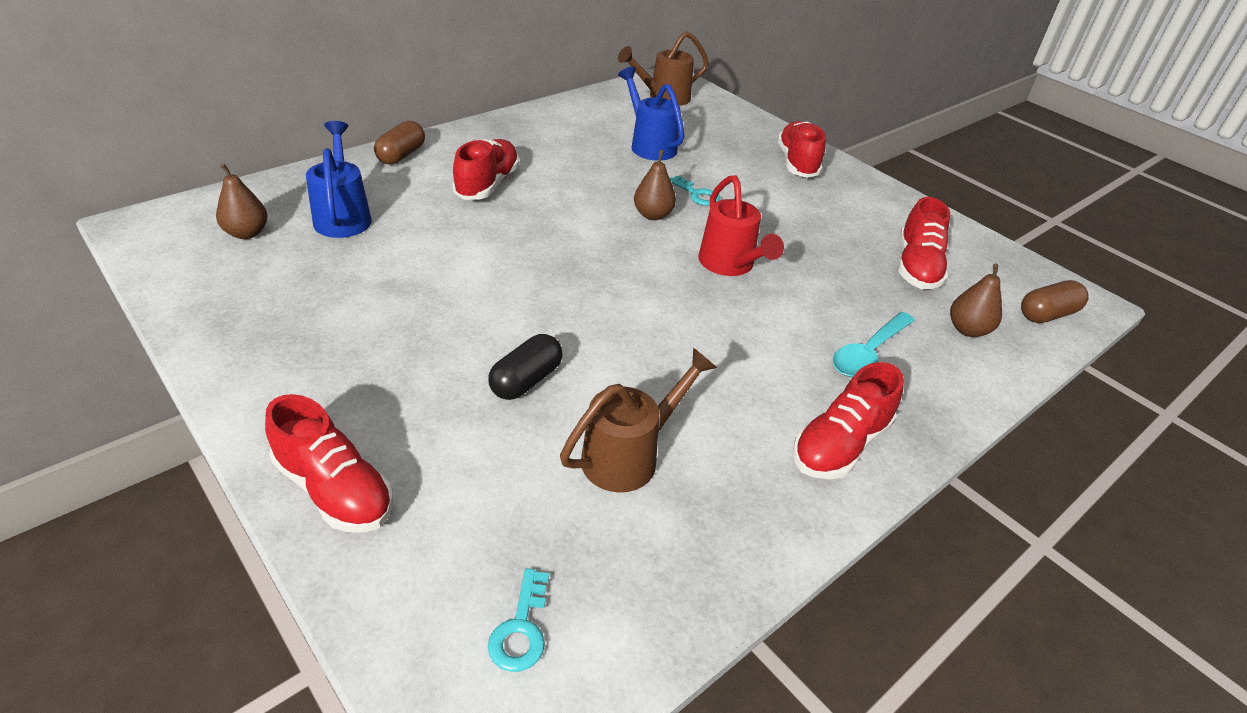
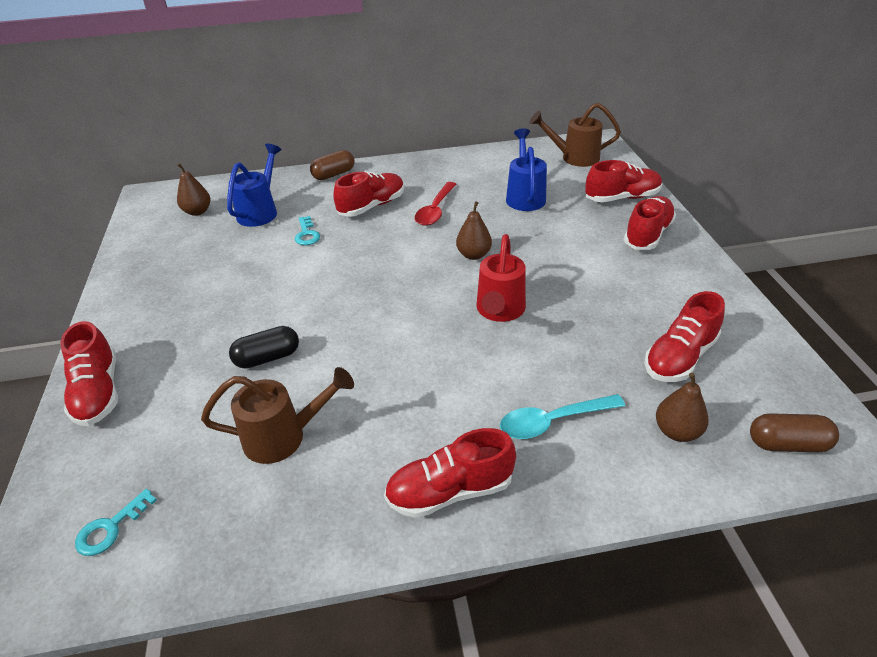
camera: 35 degrees right, 0 degrees up
turquoise key [670,175,720,206] -> turquoise key moved to [295,216,320,245]
none -> red spoon [415,182,457,226]
none -> red shoe [585,160,662,202]

